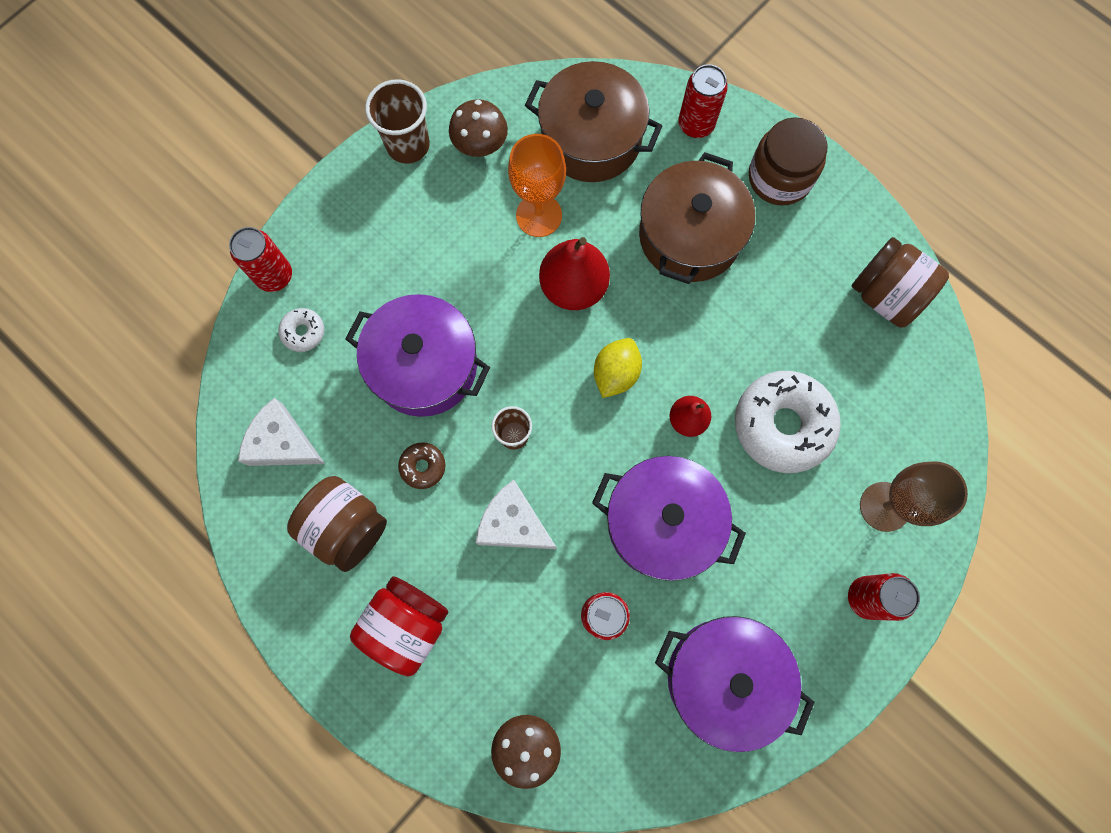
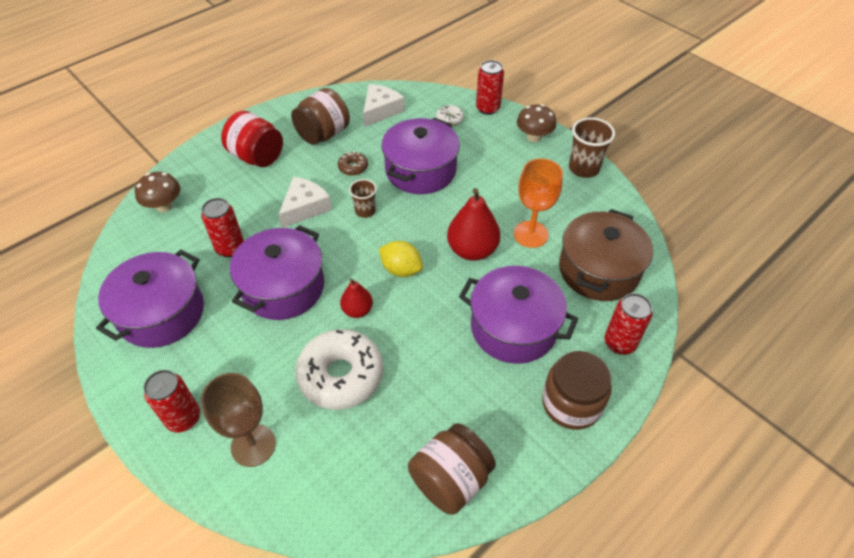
camera: 95 degrees right, 25 degrees down
brown mushroom [449,99,508,157] -> brown mushroom moved to [517,104,556,142]
brown pot [639,152,755,284] -> purple pot [459,266,578,364]

